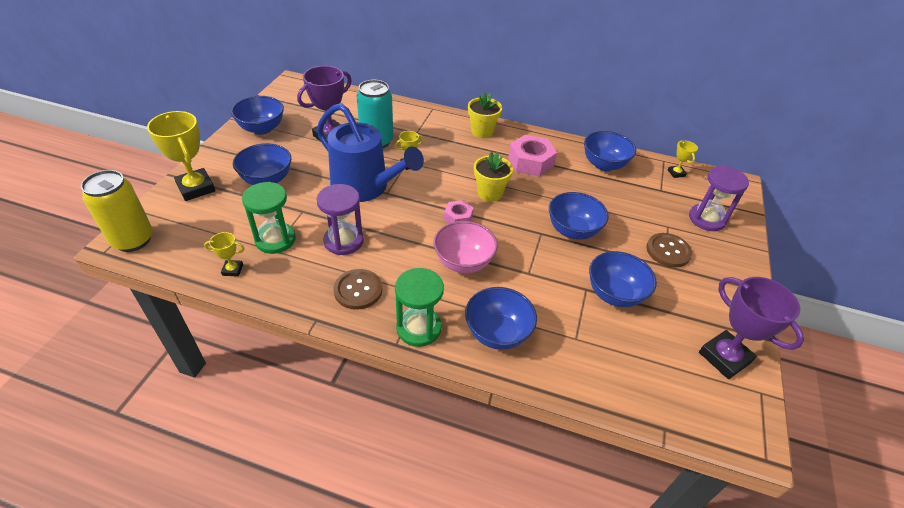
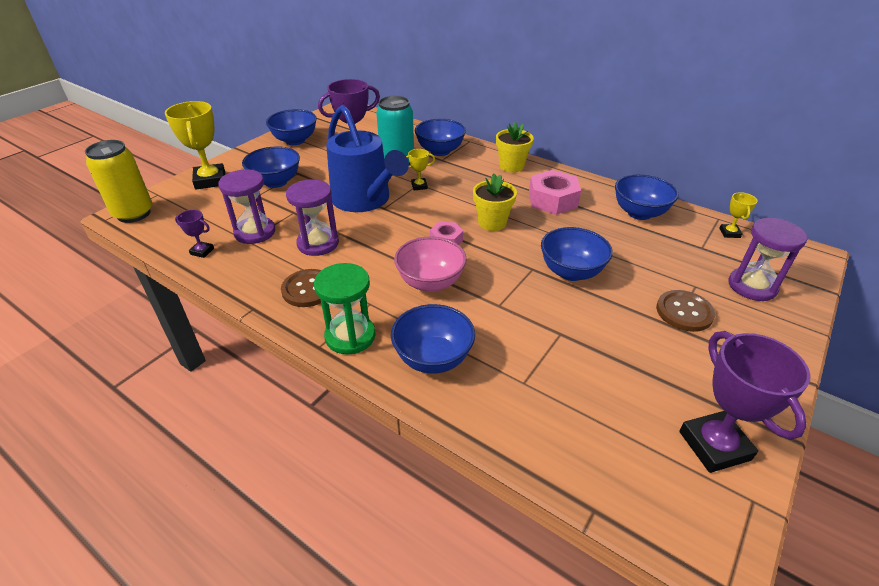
camera: 20 degrees right, 5 degrees down
yellow trophy [204,232,245,277] -> purple trophy [175,210,214,258]
green hourglass [242,182,296,254] -> purple hourglass [218,170,275,244]
blue bowl [589,251,657,307] -> blue bowl moved to [415,119,466,156]

